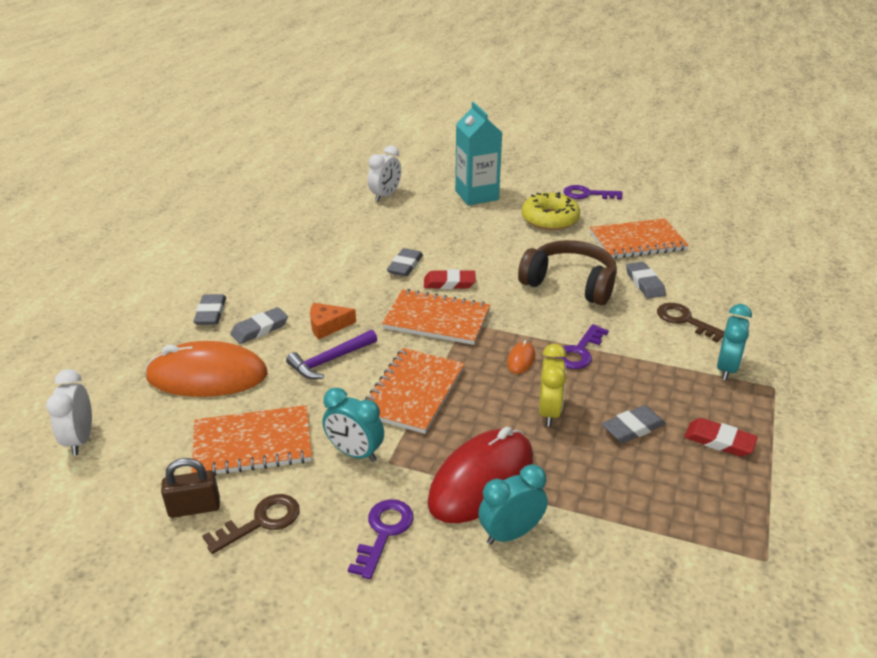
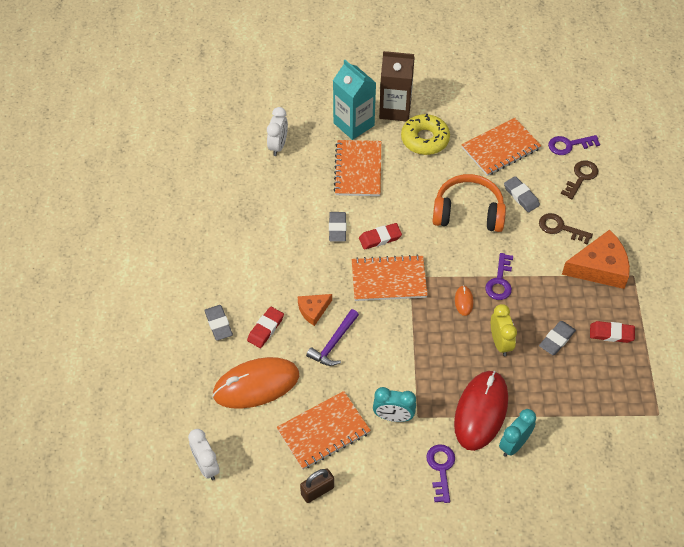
camera: 20 degrees left, 20 degrees up
brown key [202,494,300,554] -> brown key moved to [561,160,598,199]
grey eraser [230,307,288,344] -> red eraser [247,307,284,348]
orange notebook [365,348,465,434] -> orange notebook moved to [333,140,381,196]
brown headphones [518,240,617,305] -> orange headphones [432,174,506,232]
purple key [563,185,623,200] -> purple key moved to [548,135,600,155]
turquoise clock [717,304,752,381] -> orange cheese [562,230,630,289]
none -> brown carton [379,51,415,121]

